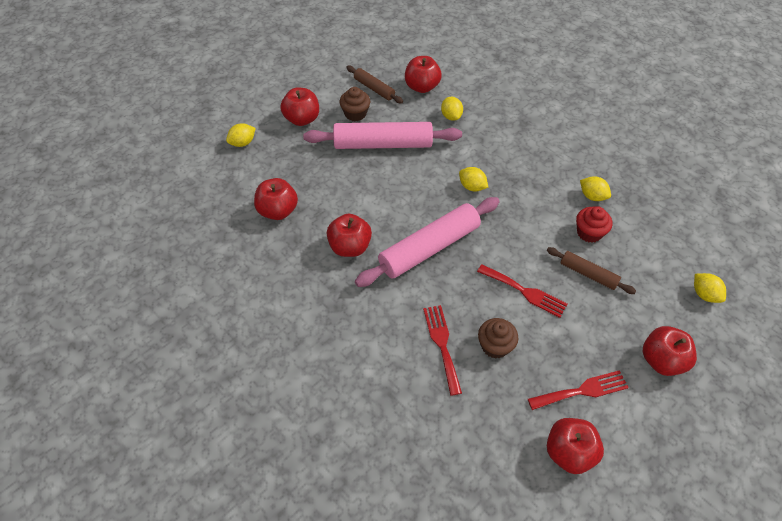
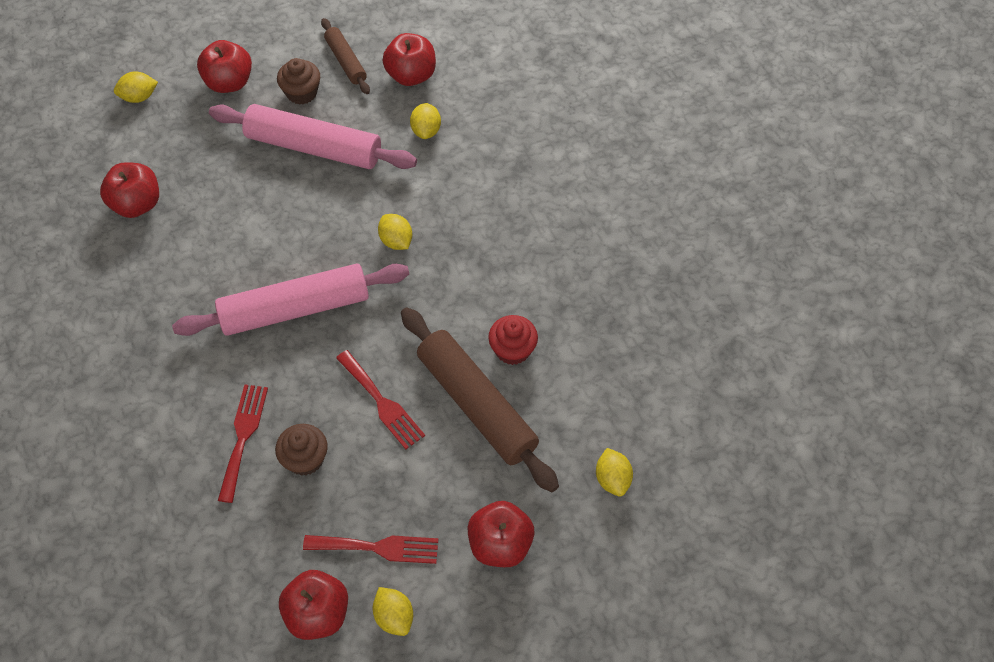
camera: 20 degrees right, 5 degrees up
red apple [327,214,372,257] -> none
brown rolling pin [547,247,636,294] -> brown rolling pin [401,307,559,492], size x1.92
yellow lemon [580,176,611,201] -> yellow lemon moved to [373,587,413,636]

